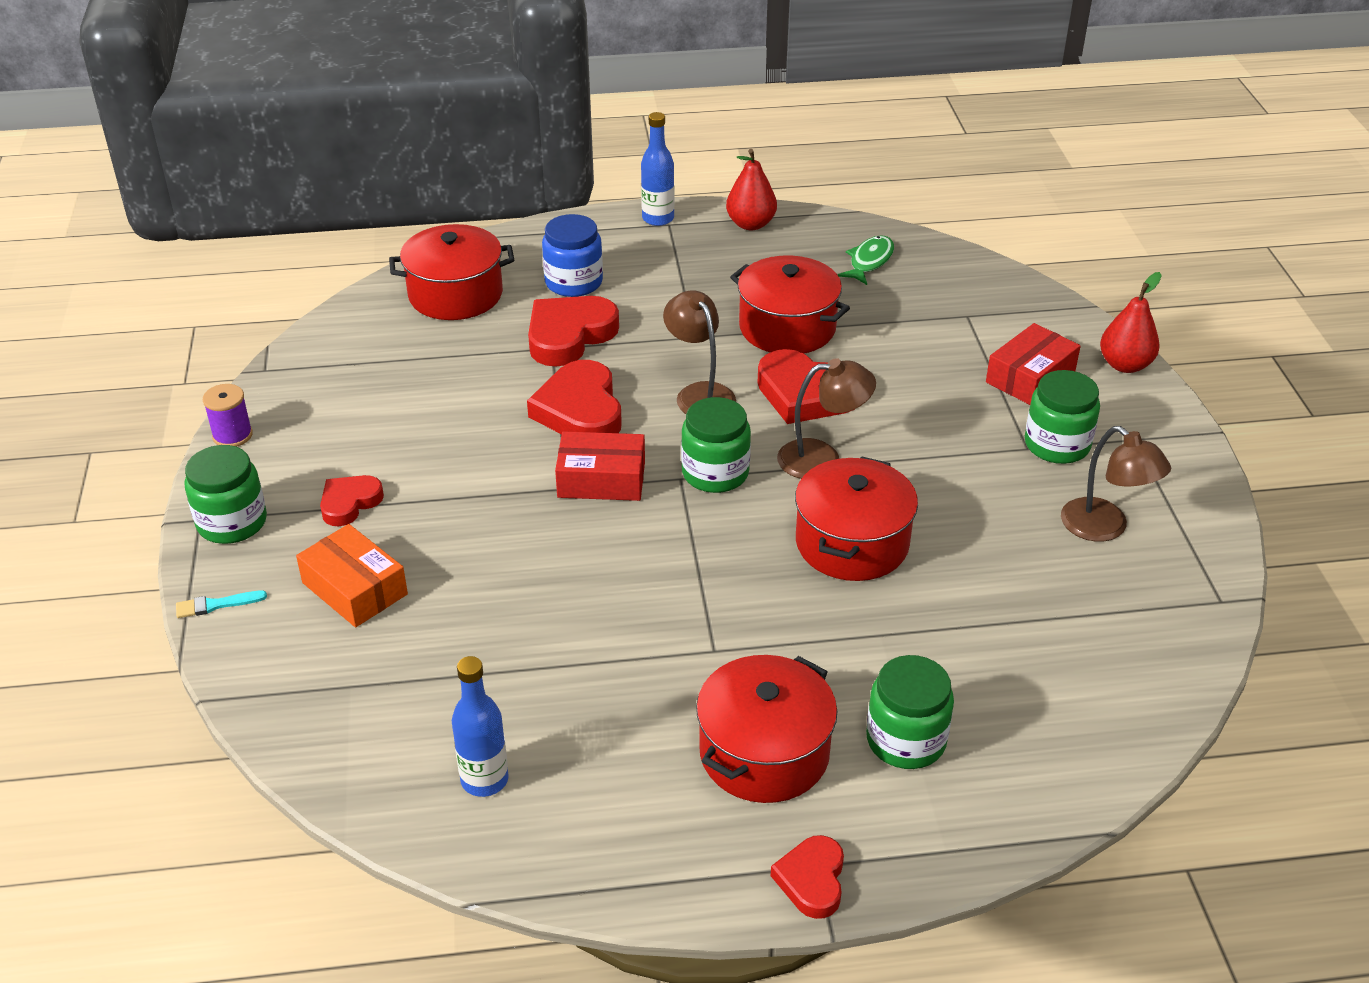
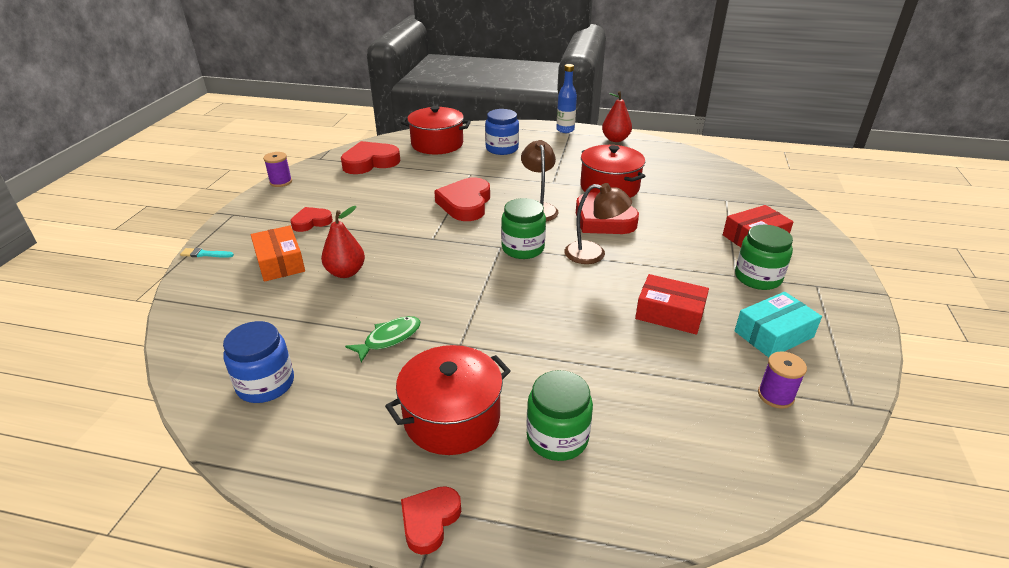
camera: 20 degrees right, 5 degrees down
green jar [185,445,267,544] -> none
blue bottle [452,656,509,797] -> blue jar [223,321,294,403]
red heart [528,296,619,367] -> red heart moved to [341,141,400,174]
red box [555,431,645,501] -> red box moved to [635,274,709,335]
red pot [795,456,918,581] -> none
green fish [838,235,894,285] -> green fish moved to [345,316,421,362]
brown lamp [1061,426,1171,542] -> turquoise box [735,292,822,358]
red pear [1100,272,1162,373] -> red pear moved to [321,206,365,278]
none -> purple spool [758,351,807,409]

